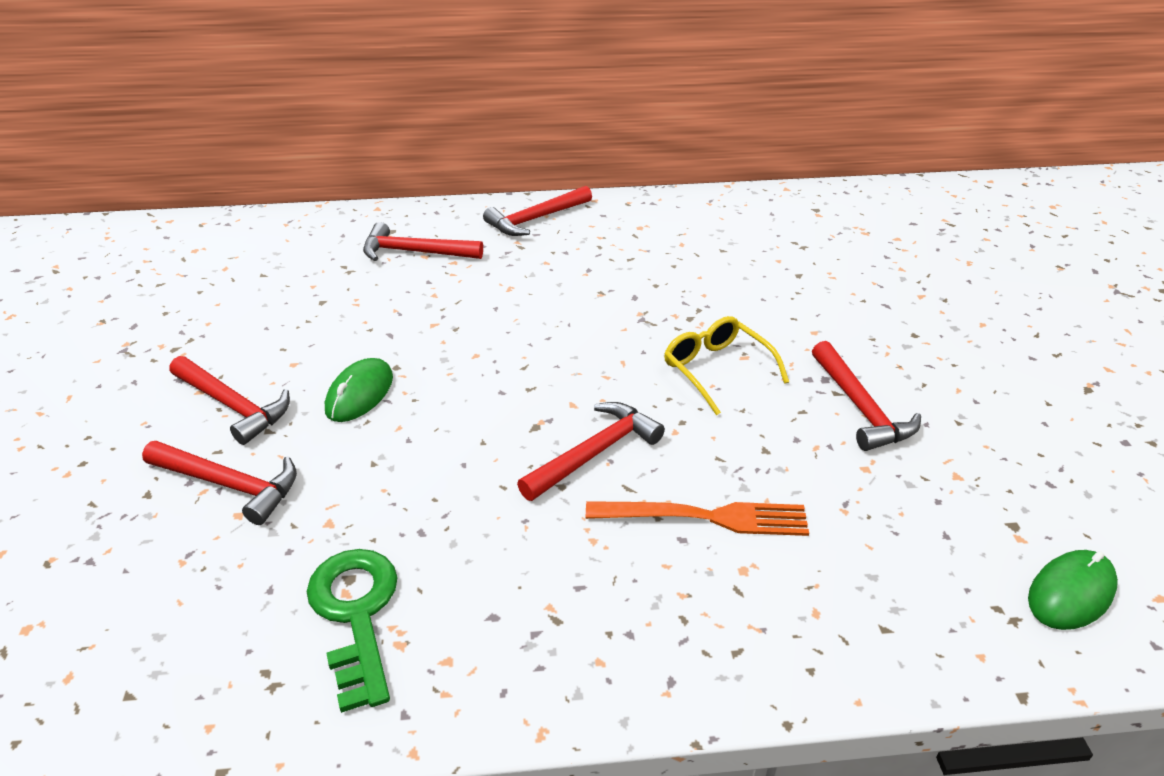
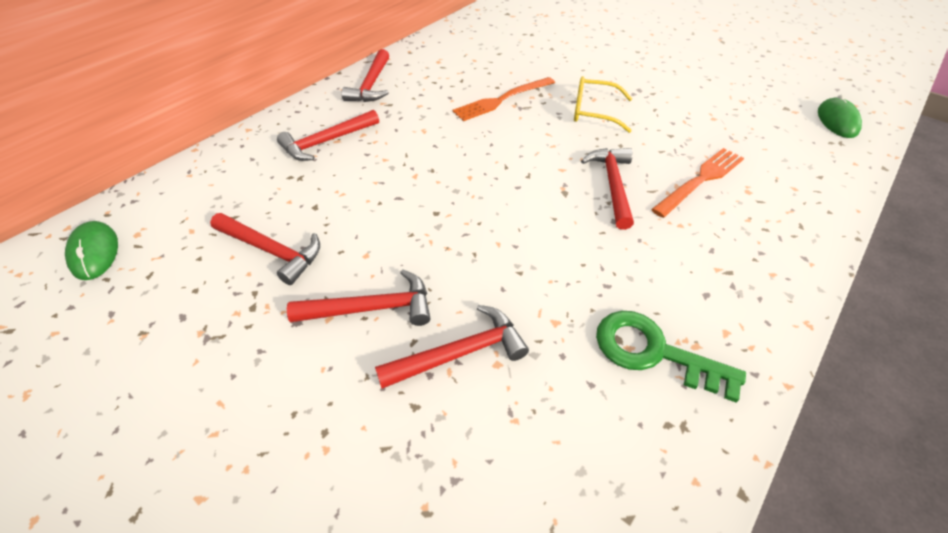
camera: 45 degrees left, 10 degrees up
green mouse [325,358,393,422] -> green mouse moved to [65,221,118,280]
red hammer [812,341,921,451] -> red hammer moved to [210,213,320,285]
none -> orange fork [452,77,555,121]

